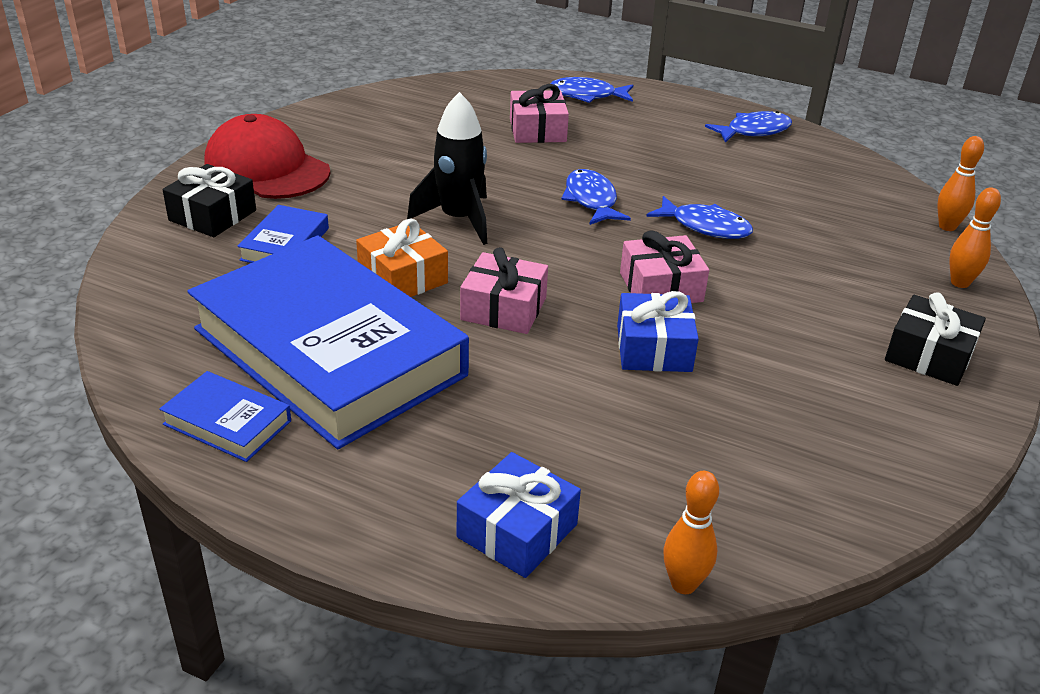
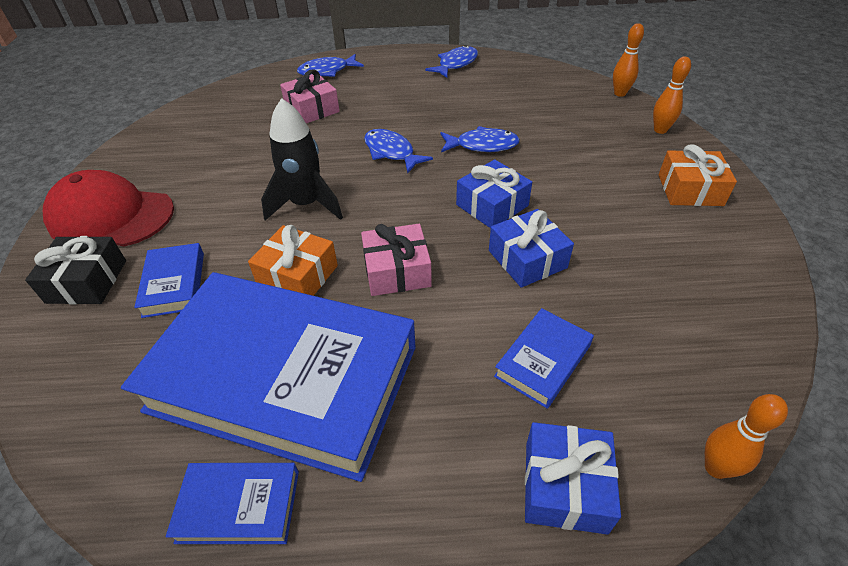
camera: 25 degrees left, 10 degrees up
pink gift [620,230,709,303] -> blue gift [456,159,532,228]
black gift [885,292,986,386] -> orange gift [659,144,737,206]
none -> blue book [494,308,594,409]

